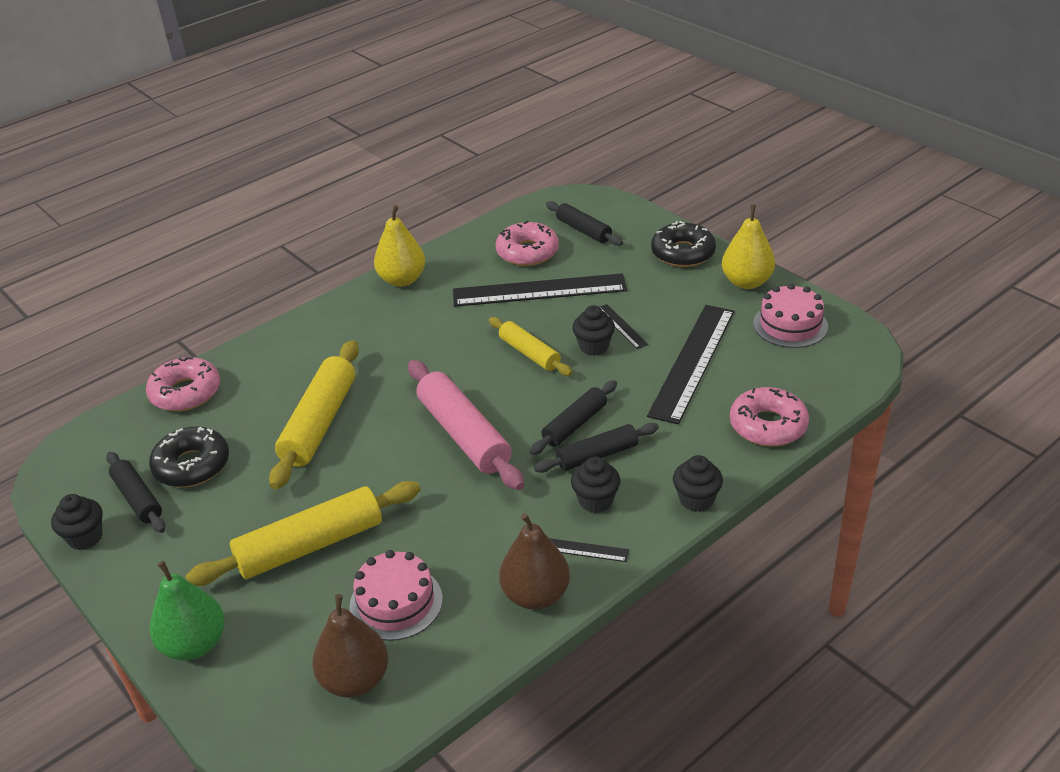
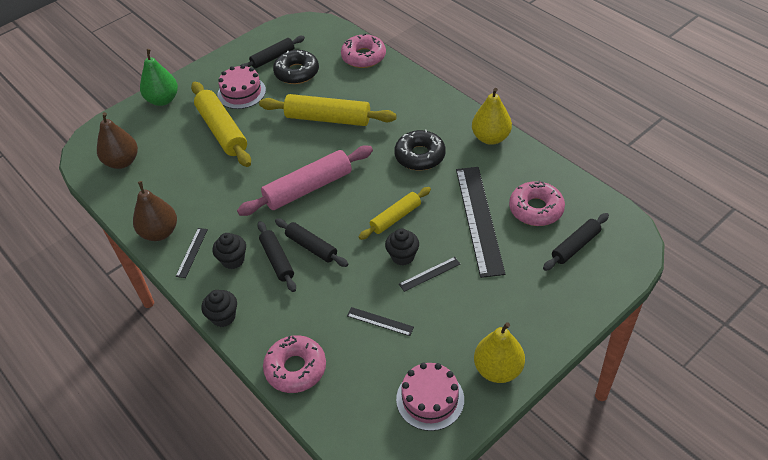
camera: 90 degrees right, 10 degrees up
black cupcake [51,494,103,550] -> none
pink cake [349,550,443,641] -> pink cake moved to [217,65,266,109]
black ruler [647,305,734,425] -> black ruler [347,307,414,336], size x0.44
black donut [651,221,716,267] -> black donut moved to [394,129,445,170]

